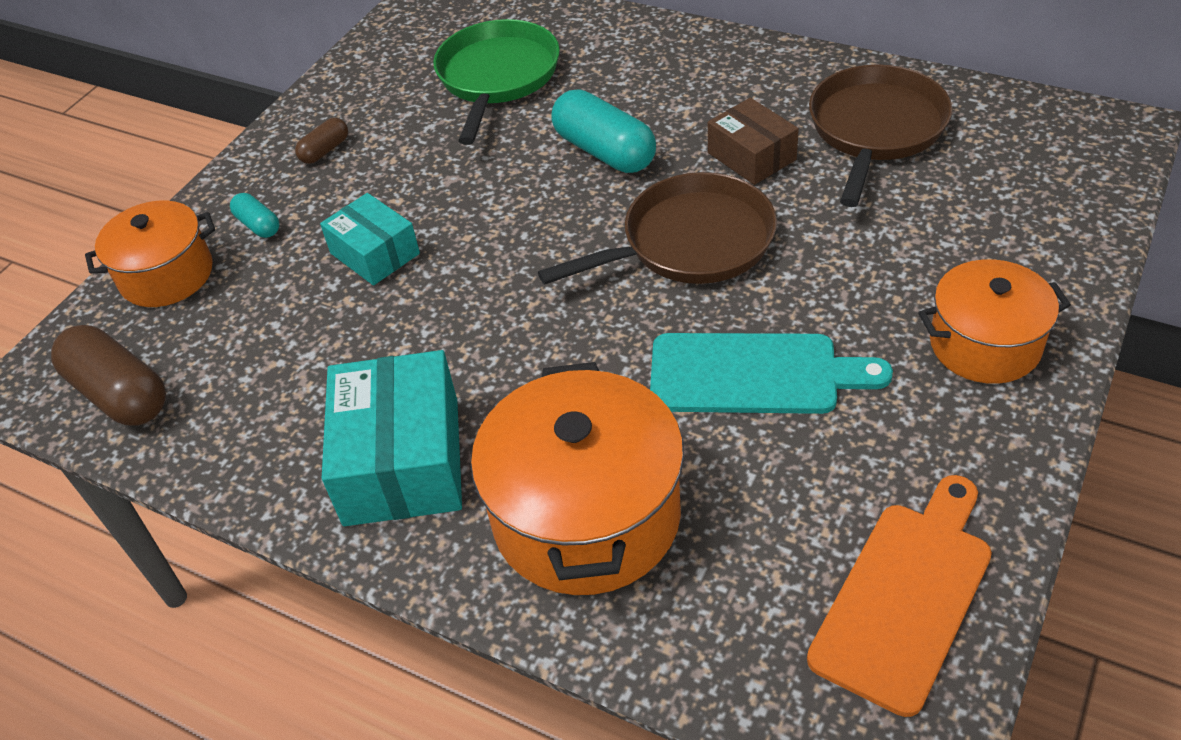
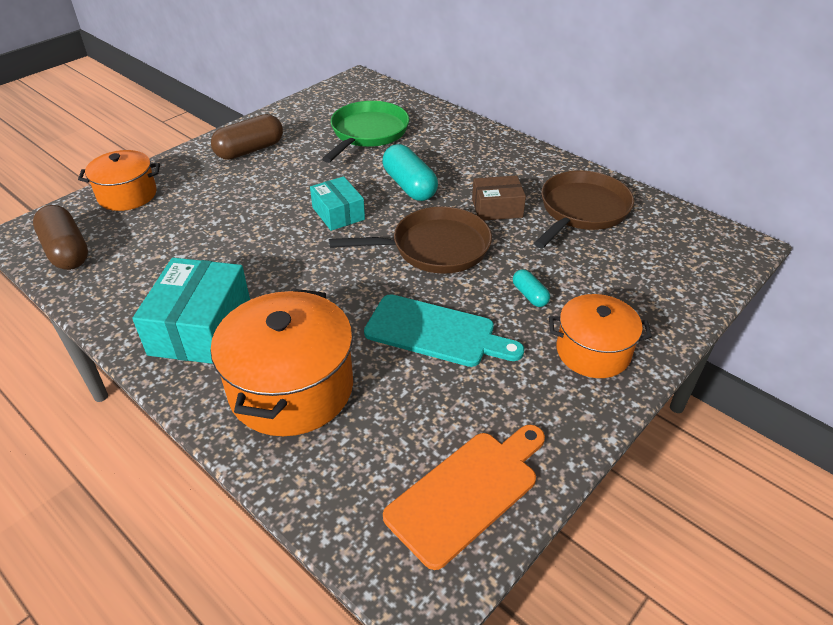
camera: 10 degrees right, 5 degrees down
turquoise capsule [230,193,279,238] -> turquoise capsule moved to [513,269,550,307]
brown capsule [295,118,348,164] -> brown capsule [211,114,283,160], size x1.95
turquoise box [320,193,420,285] -> turquoise box moved to [310,176,365,231]
brown box [708,98,799,185] -> brown box turned 75 degrees counterclockwise [472,175,526,220]

